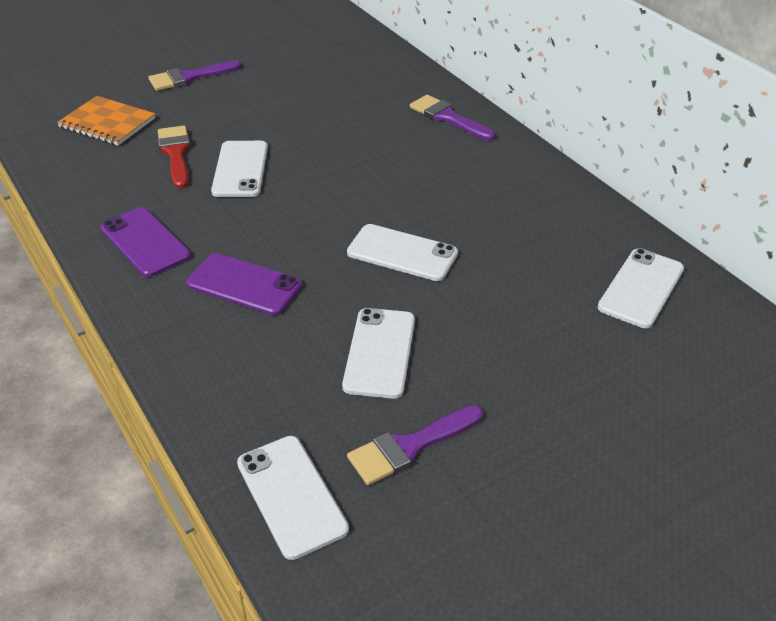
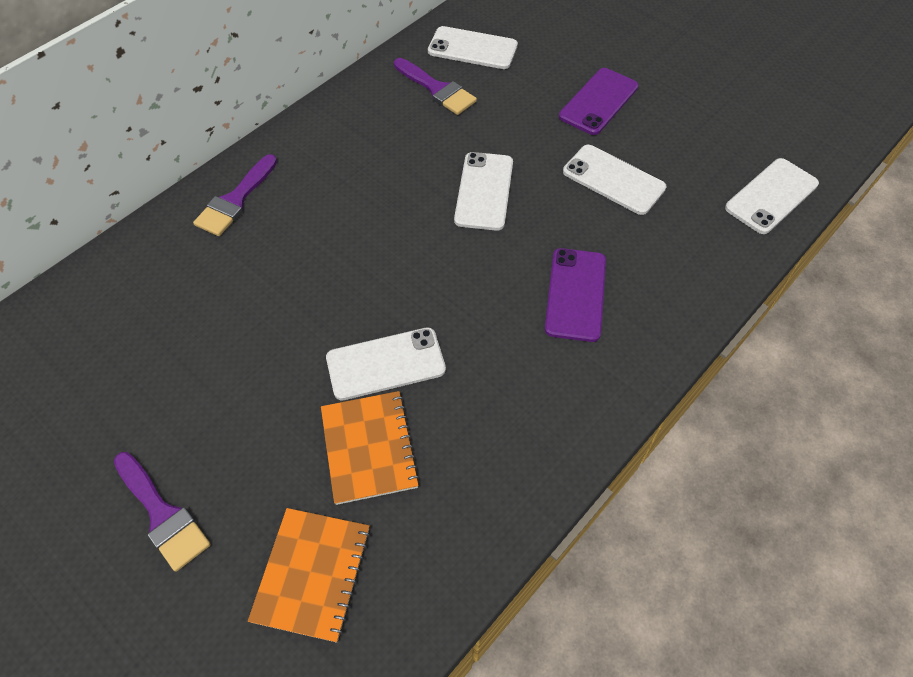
camera: 105 degrees left, 15 degrees up
purple phone [100,207,191,277] -> purple phone moved to [559,68,639,135]
red brush [158,126,190,189] -> orange notebook [321,391,420,505]
white phone [342,308,415,399] -> white phone turned 45 degrees clockwise [563,145,666,215]
purple brush [347,405,483,485] -> purple brush moved to [394,58,477,115]

